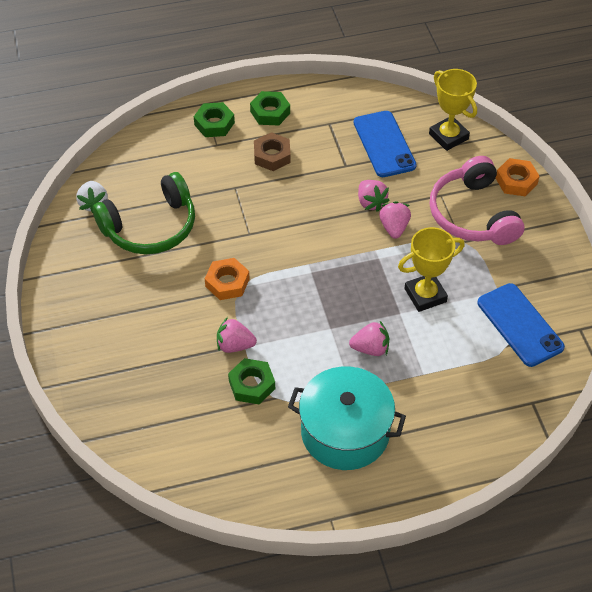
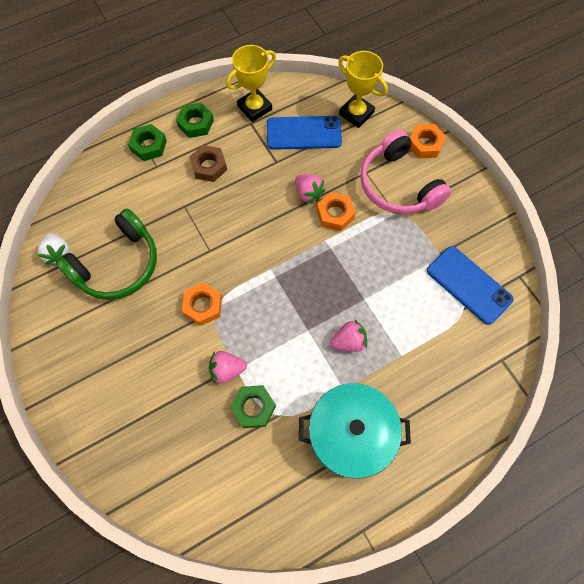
camera: 15 degrees left, 15 degrees up
blue phone [354,111,417,177] -> blue phone turned 60 degrees counterclockwise [267,116,342,150]
pink strawberry [379,201,411,239] -> orange nut [317,192,356,231]
yellow trophy [398,227,465,312] -> yellow trophy moved to [226,45,276,122]

